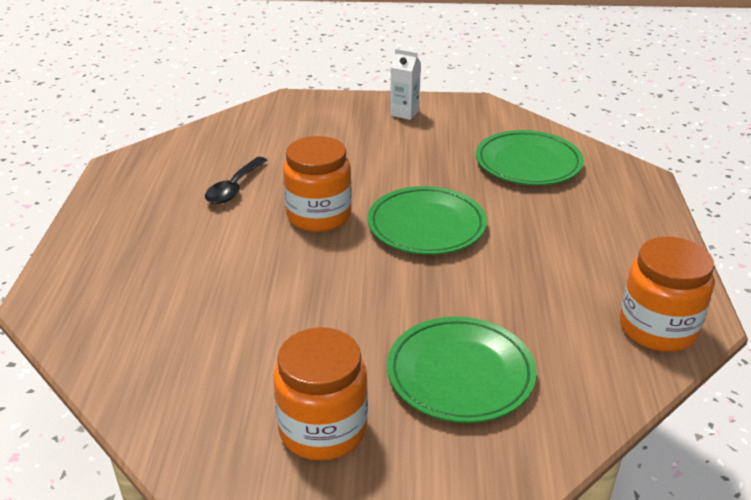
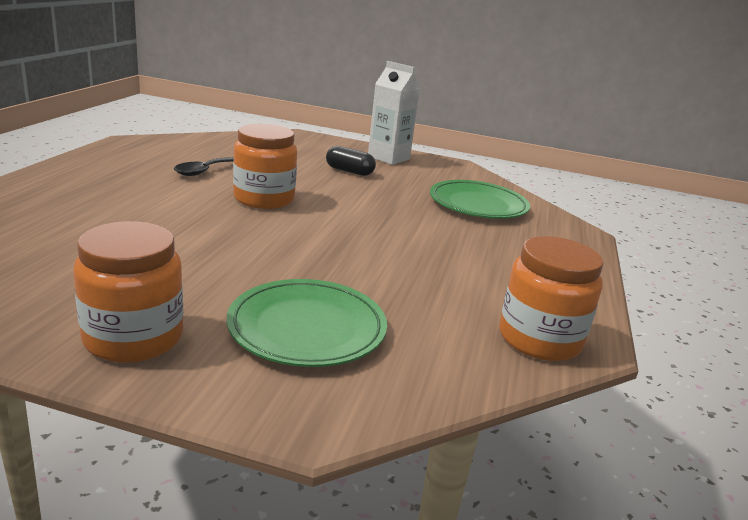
camera: 10 degrees right, 10 degrees down
green plate [368,186,487,255] -> none
white carton [390,49,421,120] -> white carton [368,61,420,165], size x1.56
none -> black capsule [326,146,376,176]

